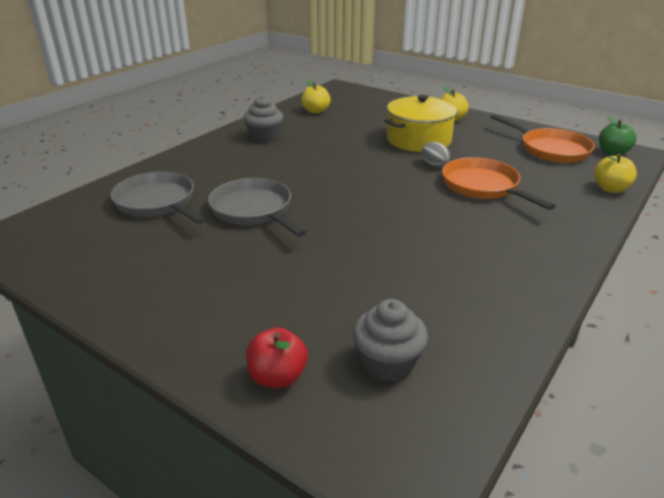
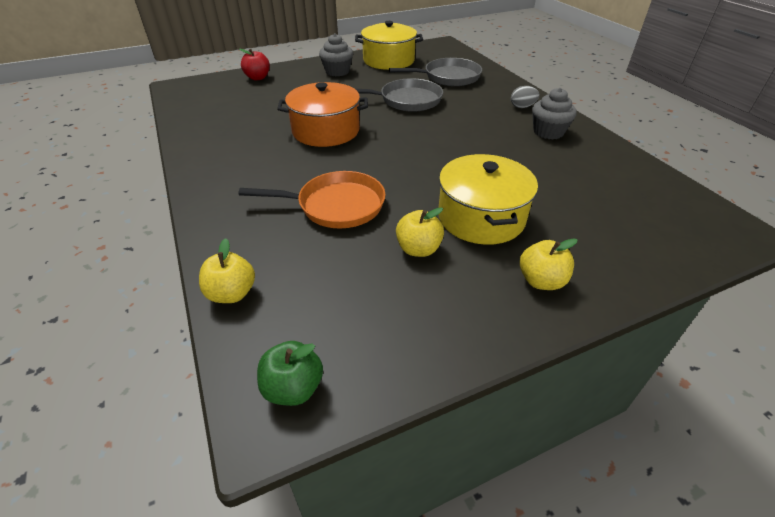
camera: 120 degrees right, 10 degrees up
yellow apple [301,80,331,114] -> yellow apple moved to [396,207,444,257]
grey cupcake [353,299,428,382] -> grey cupcake moved to [319,33,353,76]
grey egg [422,142,450,168] -> grey egg moved to [511,86,540,108]
orange pan [491,114,595,163] -> none
none -> orange pot [277,82,368,147]
none -> yellow pot [355,21,423,70]

